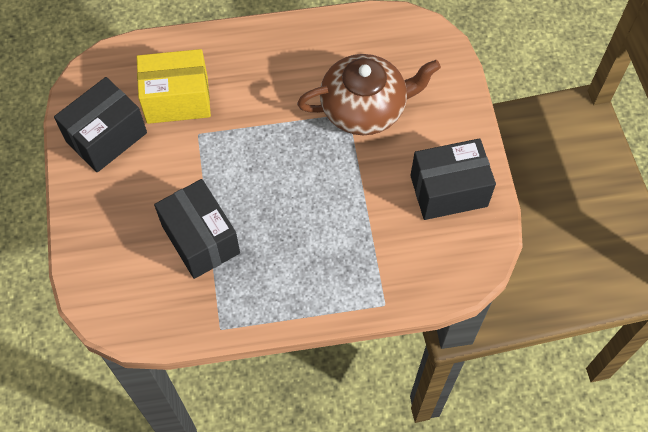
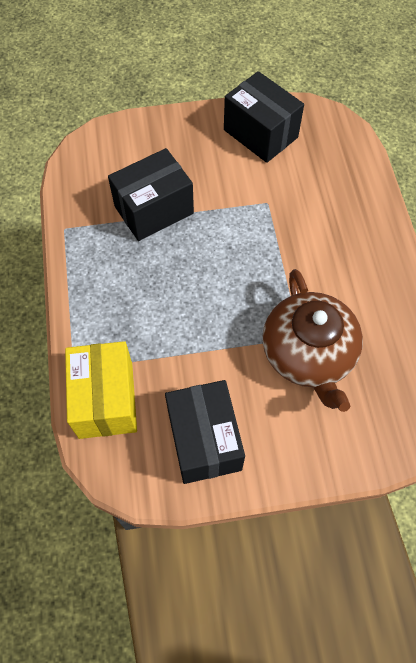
camera: 90 degrees right, 0 degrees up
yellow box [137,49,211,124] -> yellow box moved to [65,341,137,439]

